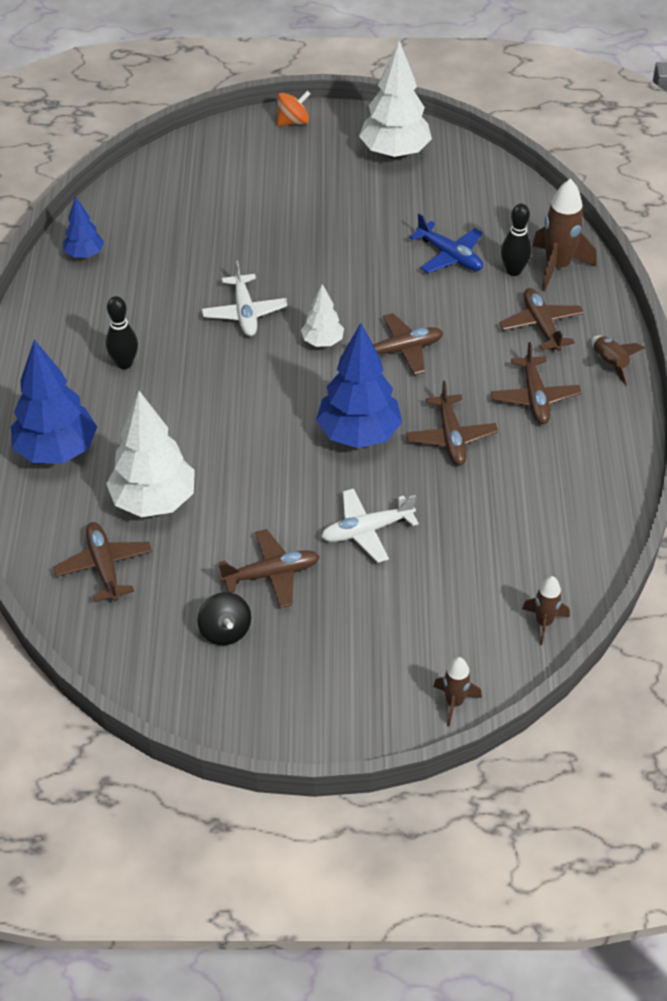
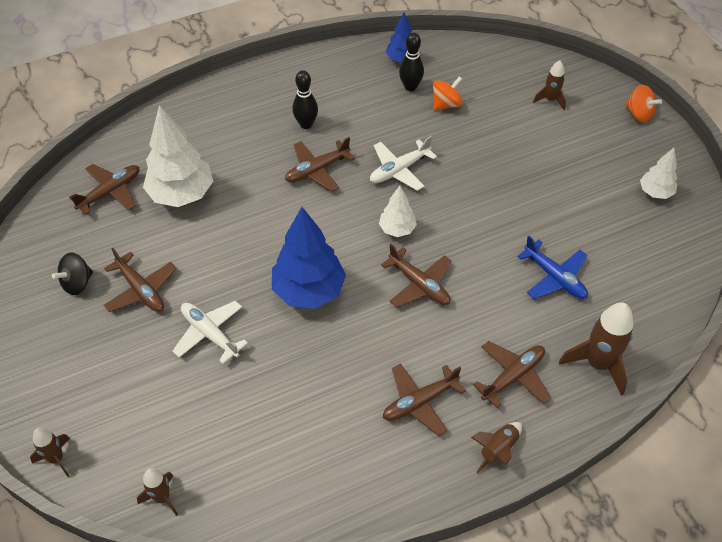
camera: 65 degrees right, 5 degrees up
blue tree [11,339,97,464] -> none
white tree [359,41,432,159] -> white tree [640,148,677,199], size x0.53
brown plane [406,381,498,465] -> brown plane moved to [285,137,355,192]
blue plane [409,214,483,273] -> blue plane turned 60 degrees counterclockwise [517,236,588,299]
black bowling pin [501,204,532,276] -> black bowling pin moved to [399,33,424,91]
none -> orange spinning top [433,76,462,110]
none -> brown rocket [533,60,566,110]

